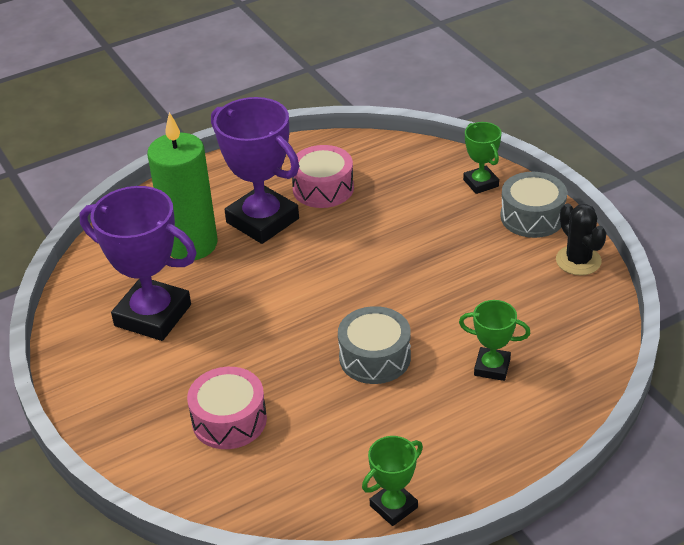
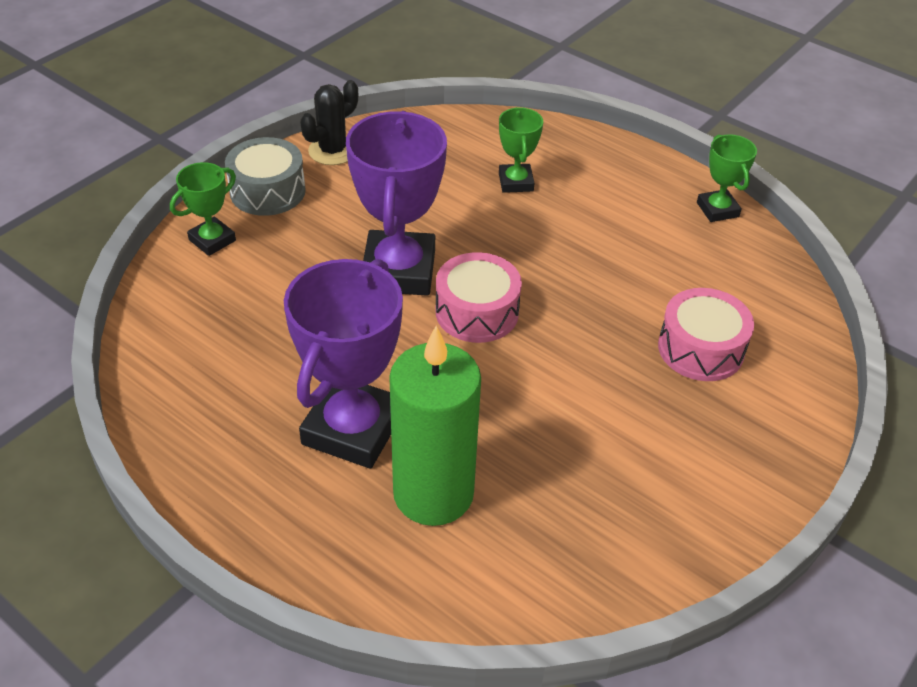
camera: 115 degrees left, 5 degrees up
purple trophy [79,186,197,341] -> purple trophy moved to [346,111,447,296]
pink drum [292,145,354,208] -> pink drum moved to [436,252,522,343]
grey drum [338,306,411,384] -> none
green trophy [362,436,423,526] -> green trophy turned 45 degrees clockwise [697,134,757,222]

